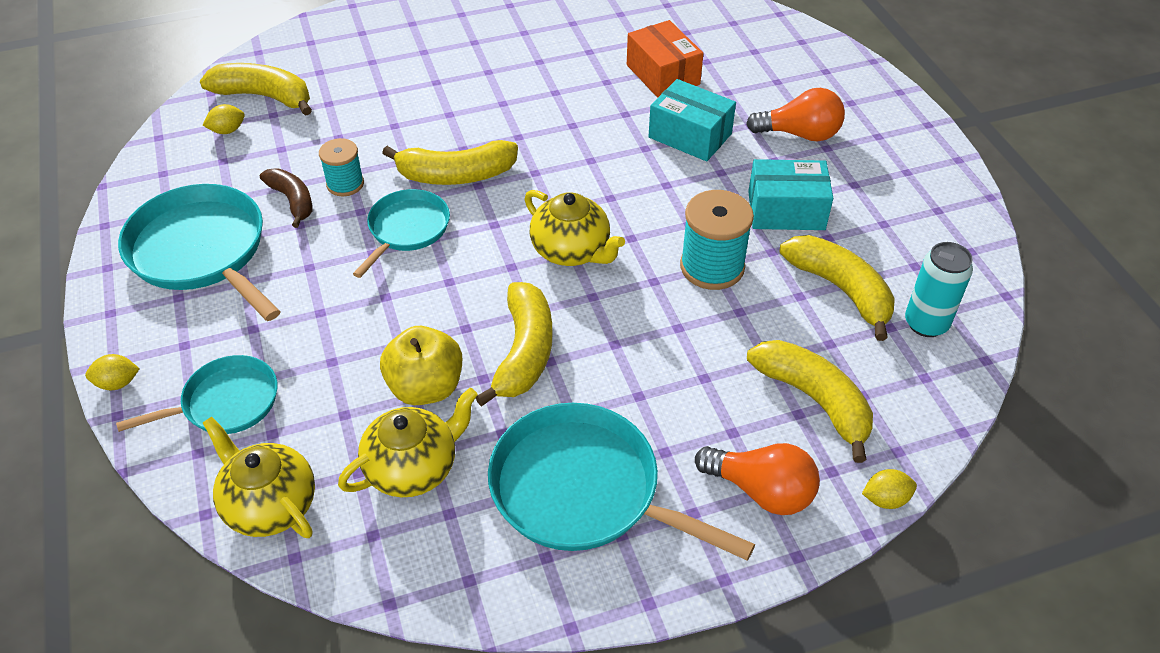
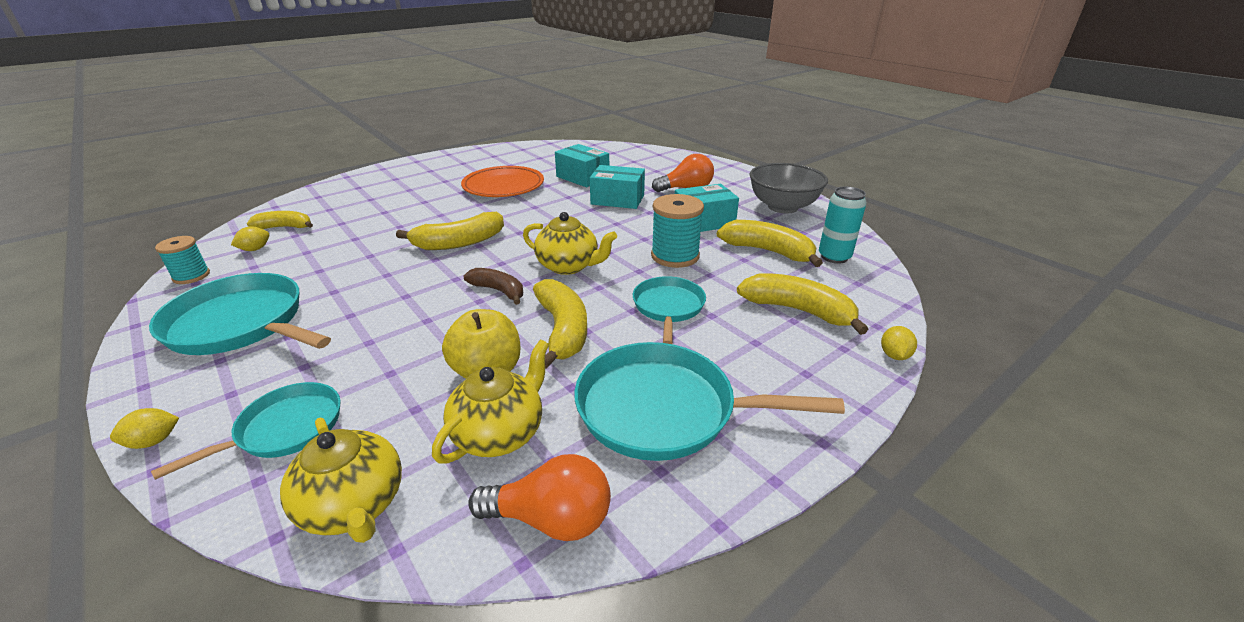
camera: 20 degrees left, 15 degrees down
yellow banana [200,63,312,116] -> yellow banana [247,211,313,229], size x0.65
yellow teapot [203,417,315,538] -> yellow teapot turned 150 degrees counterclockwise [280,418,402,543]
brown banana [260,168,313,228] -> brown banana moved to [464,268,523,305]
turquoise spool [319,138,364,196] -> turquoise spool moved to [155,236,210,284]
turquoise pan [353,189,450,278] -> turquoise pan moved to [633,276,706,344]
orange box [627,20,703,98] -> turquoise box [555,144,609,187]
orange light bulb [695,443,820,515] -> orange light bulb moved to [468,454,611,541]
yellow lemon [862,469,917,509] -> yellow lemon turned 45 degrees counterclockwise [881,326,917,360]
none -> orange plate [461,166,544,197]
none -> grey bowl [749,163,828,214]

